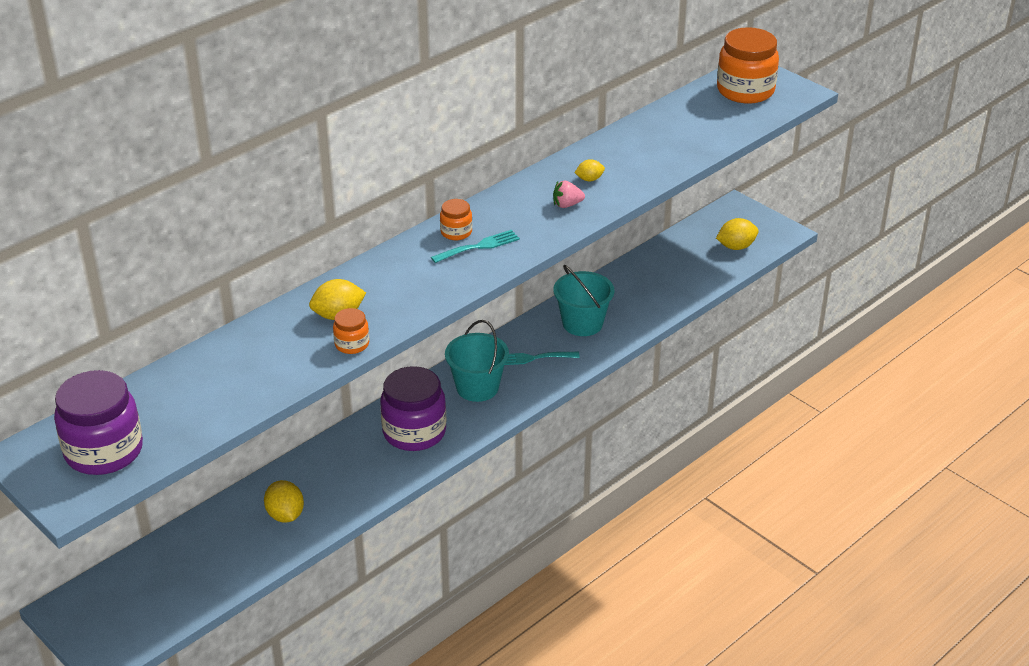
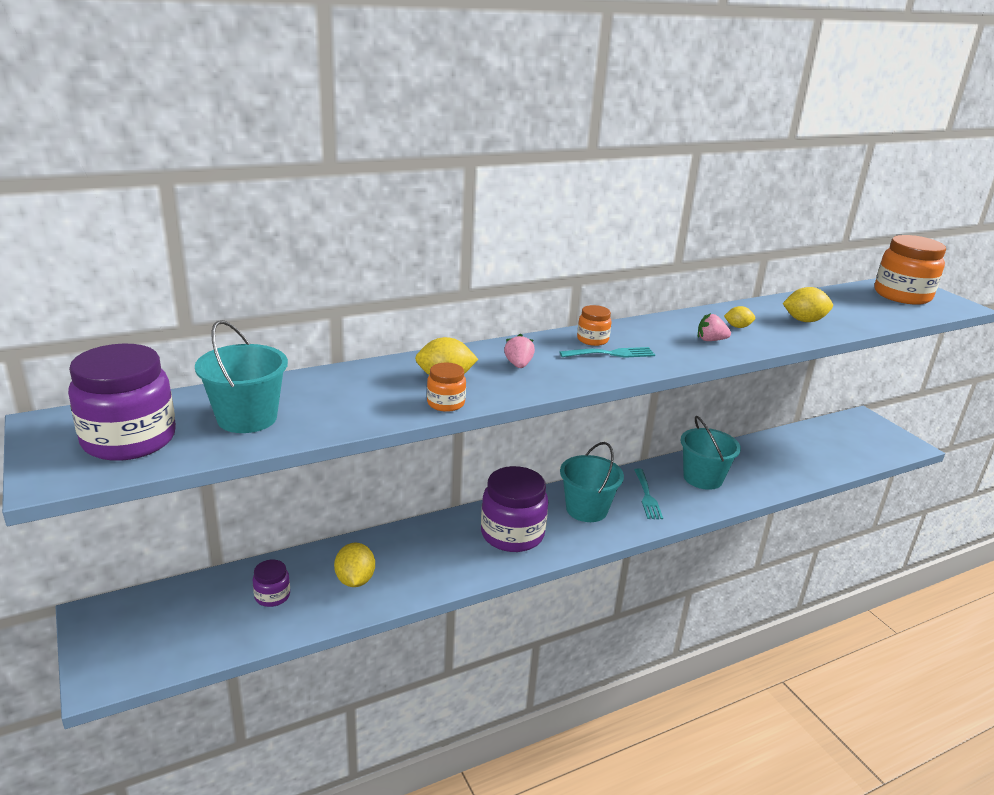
camera: 15 degrees right, 10 degrees down
turquoise fork [505,352,580,365] -> turquoise fork turned 105 degrees counterclockwise [634,468,663,519]
yellow lemon [716,218,759,250] -> yellow lemon moved to [783,287,833,322]
none -> turquoise bucket [195,320,288,433]
none -> purple jar [253,560,290,607]
none -> pink strawberry [504,334,535,368]

